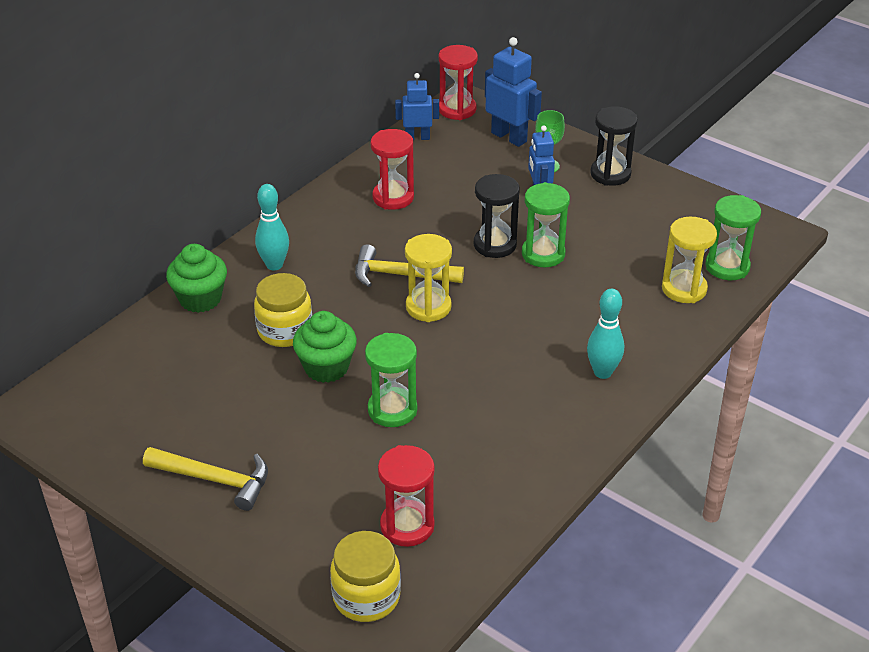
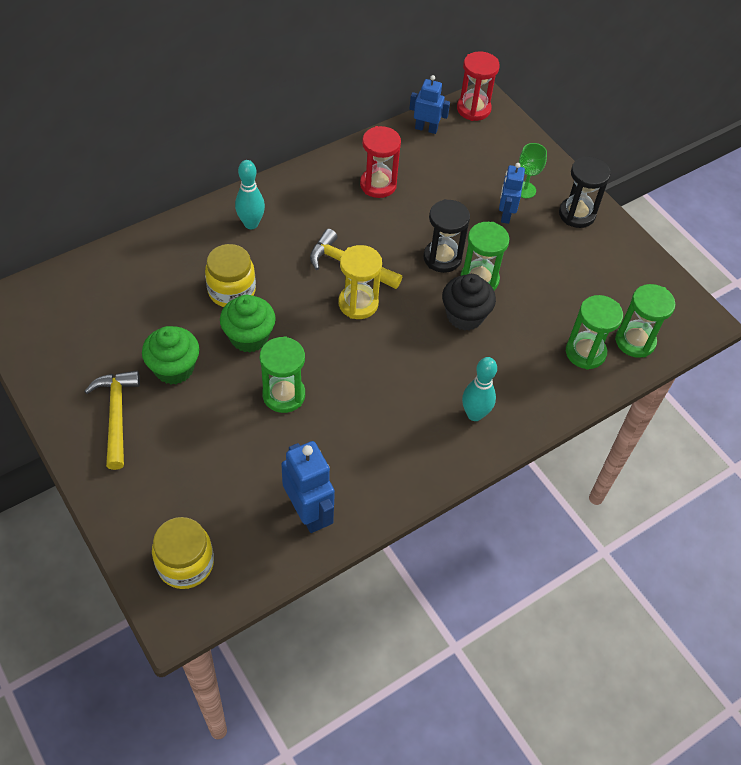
camera: 15 degrees right, 15 degrees up
yellow hammer [143,447,268,511] -> yellow hammer turned 135 degrees counterclockwise [84,371,140,470]
green cupcake [166,244,227,313] -> green cupcake moved to [142,326,199,384]
red hourglass [378,445,434,547] -> none
blue robot [485,37,542,147] -> blue robot moved to [281,441,335,533]
yellow hourglass [662,217,717,303] -> green hourglass [566,295,623,370]
none -> black cupcake [442,274,496,331]

